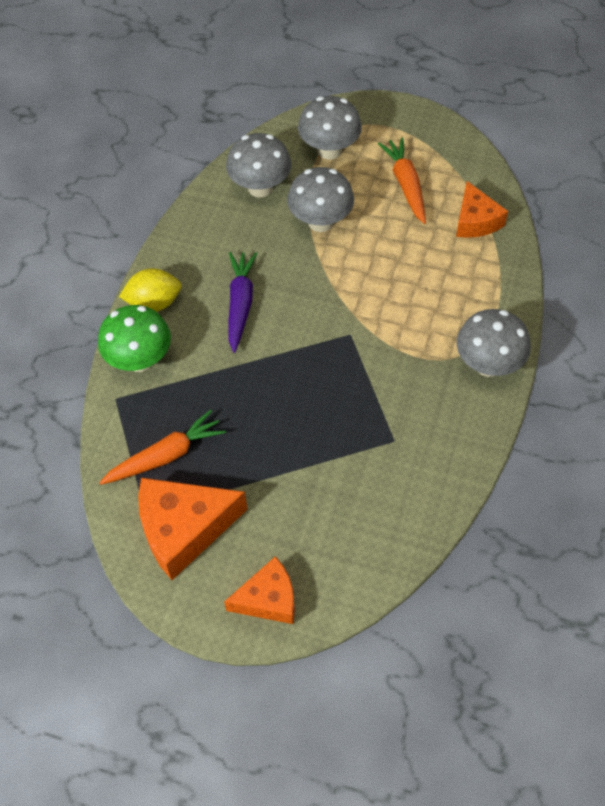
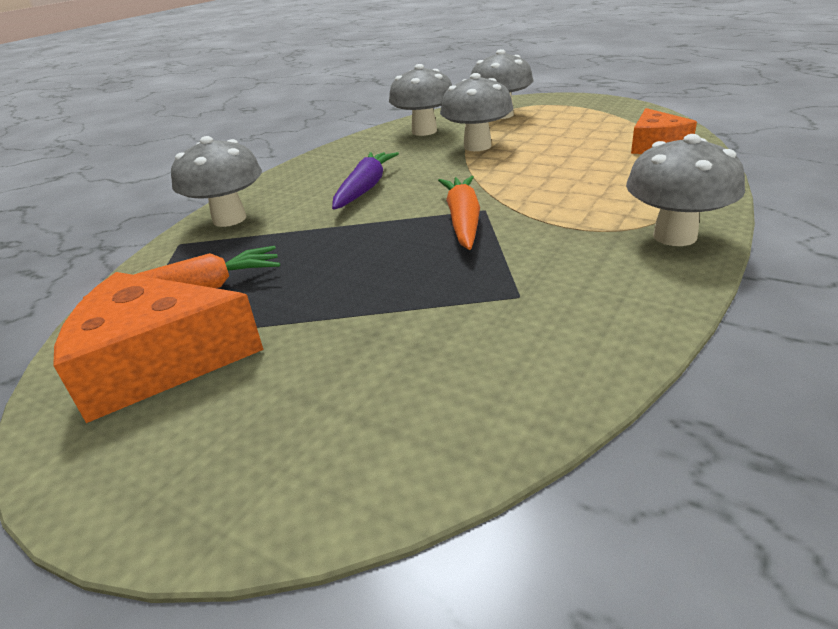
camera: 15 degrees right, 25 degrees down
green mushroom [98,305,171,372] -> grey mushroom [171,136,262,227]
yellow lemon [119,268,182,312] -> none
orange cheese [224,556,295,624] -> none
orange carrot [378,138,426,224] -> orange carrot moved to [438,176,480,250]

